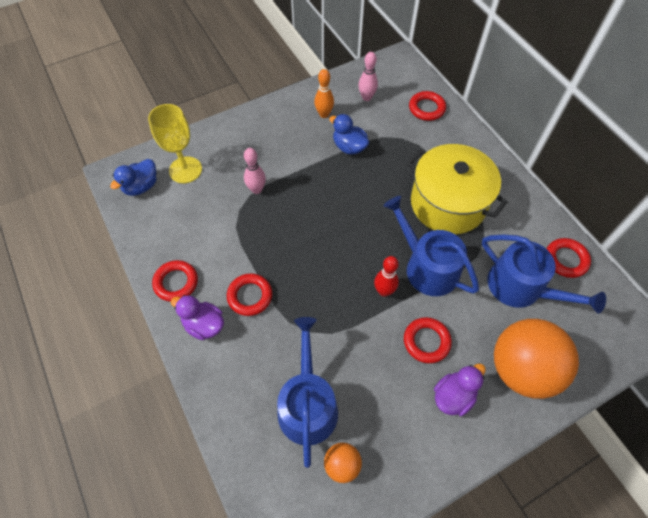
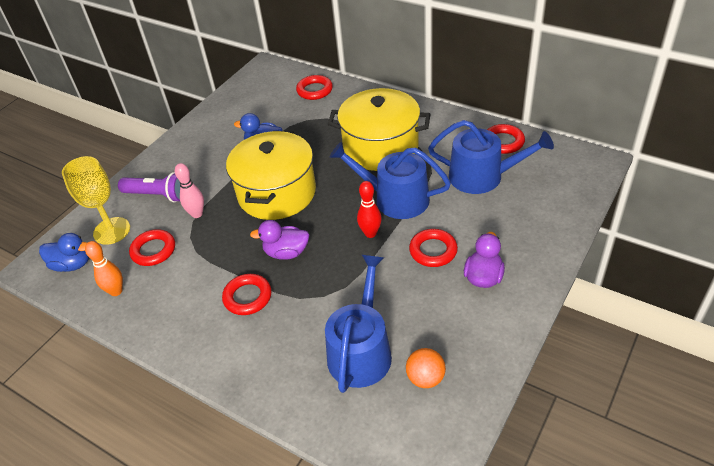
camera: 25 degrees left, 15 degrees down
blue duck [110,159,156,196] -> blue duck turned 90 degrees counterclockwise [39,233,89,272]
red ring [152,260,198,302] -> red ring moved to [129,229,175,266]
purple duck [171,295,224,340] -> purple duck moved to [250,220,309,260]
blue watering can [277,317,338,468] -> blue watering can turned 45 degrees clockwise [325,255,392,393]
orange bowling pin [314,69,334,118] -> orange bowling pin moved to [85,241,123,296]
pink bowling pin [358,52,378,101] -> none
orange ball [494,319,579,399] -> none
none -> purple flashlight [118,172,180,202]
none -> yellow pot [226,131,316,220]

